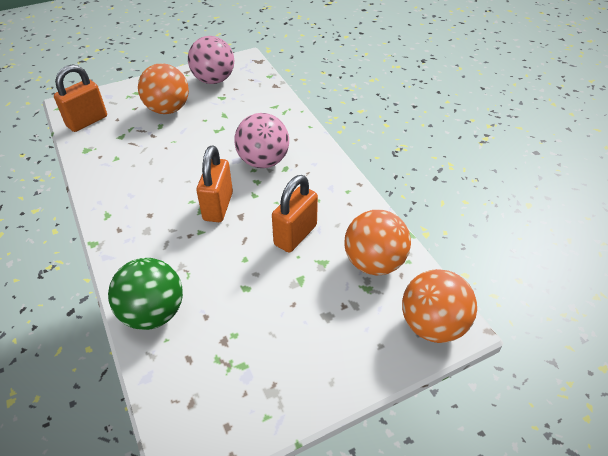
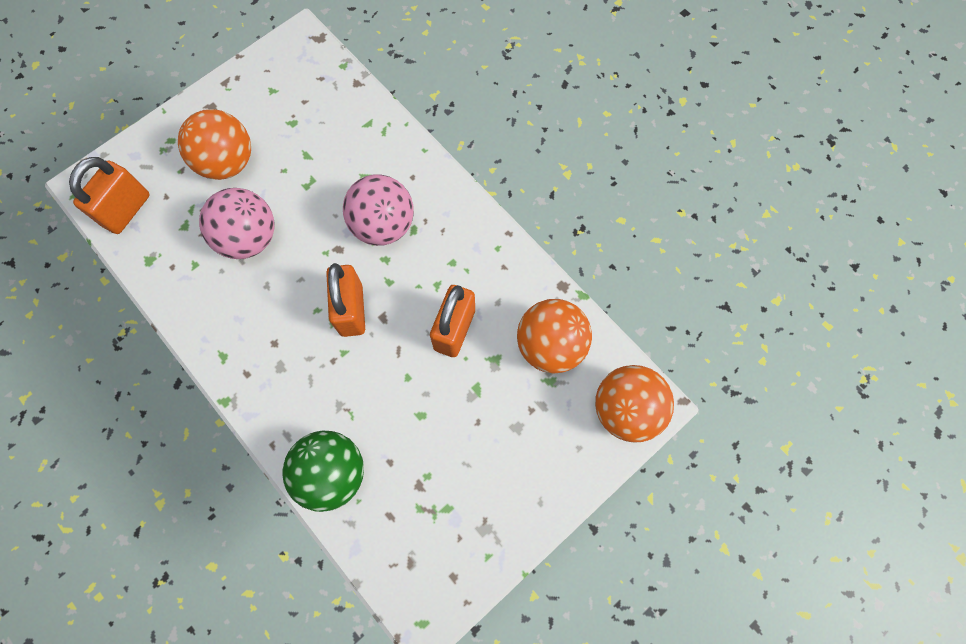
camera: 15 degrees left, 25 degrees up
pink ball [188,36,234,84] -> pink ball moved to [199,188,275,259]

